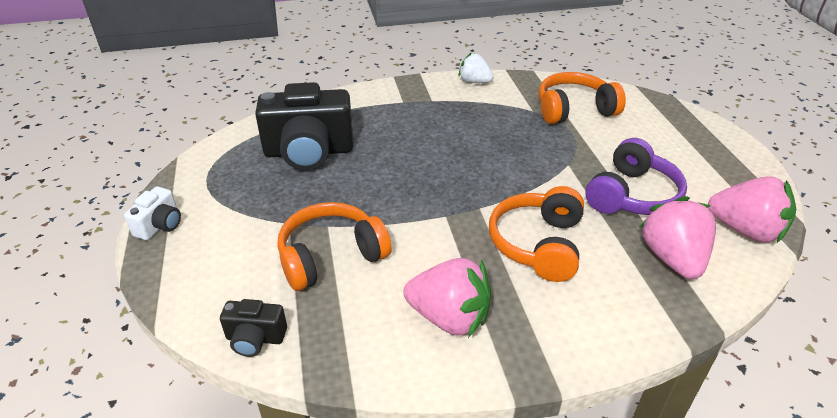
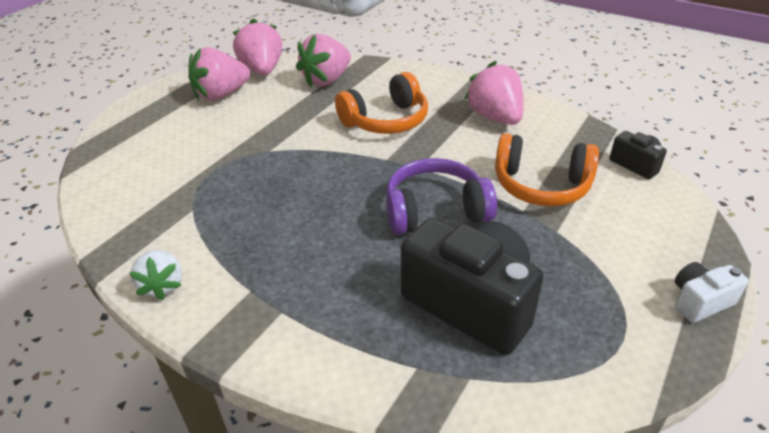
camera: 135 degrees left, 0 degrees up
orange headphones [539,72,626,124] -> none
purple headphones [585,138,687,215] -> purple headphones moved to [386,158,497,235]
none -> pink strawberry [188,47,250,101]

